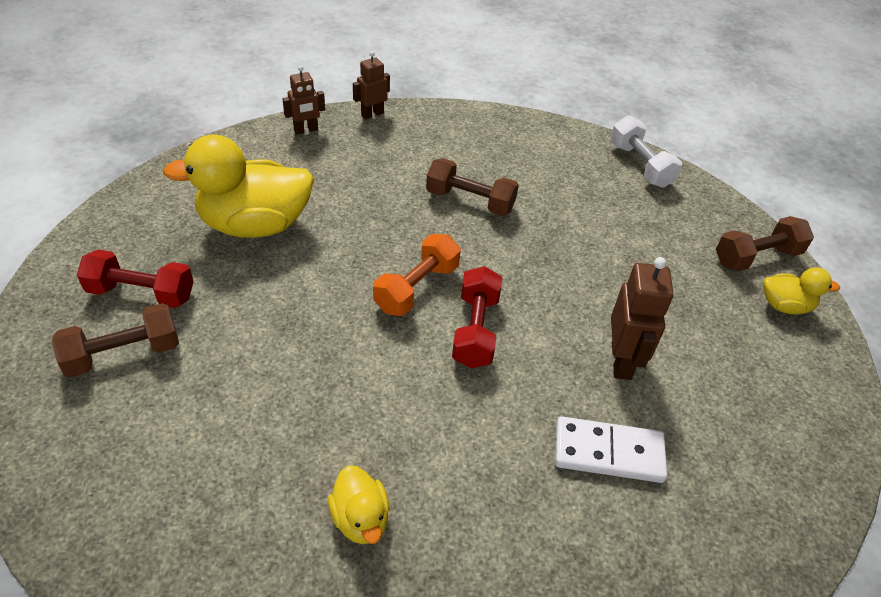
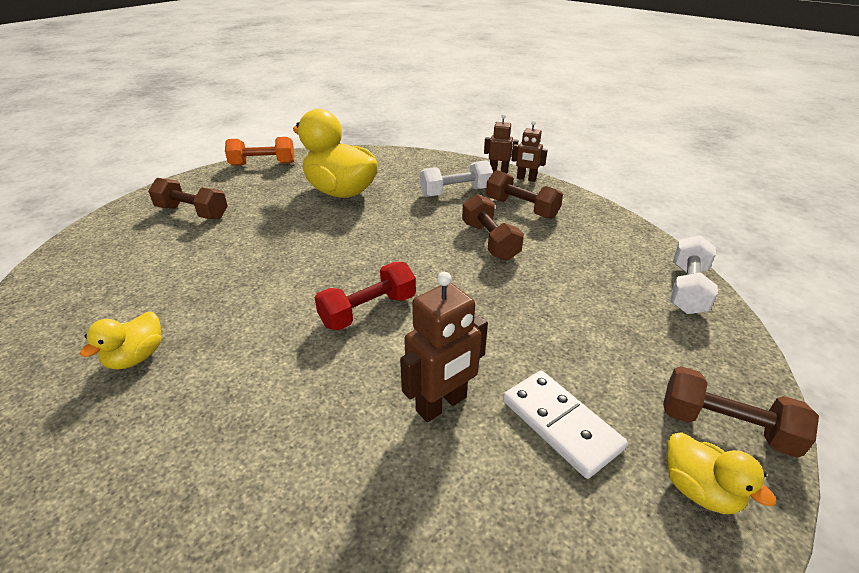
camera: 50 degrees right, 10 degrees down
red dumbbell [77,249,194,308] -> none
brown robot [283,66,325,135] -> brown robot moved to [511,121,548,182]
orange dumbbell [373,234,461,316] -> orange dumbbell moved to [225,137,294,166]
white domino [555,416,667,483] -> white domino moved to [503,370,627,479]
none -> white dumbbell [420,160,493,197]
none -> brown dumbbell [486,170,563,219]

